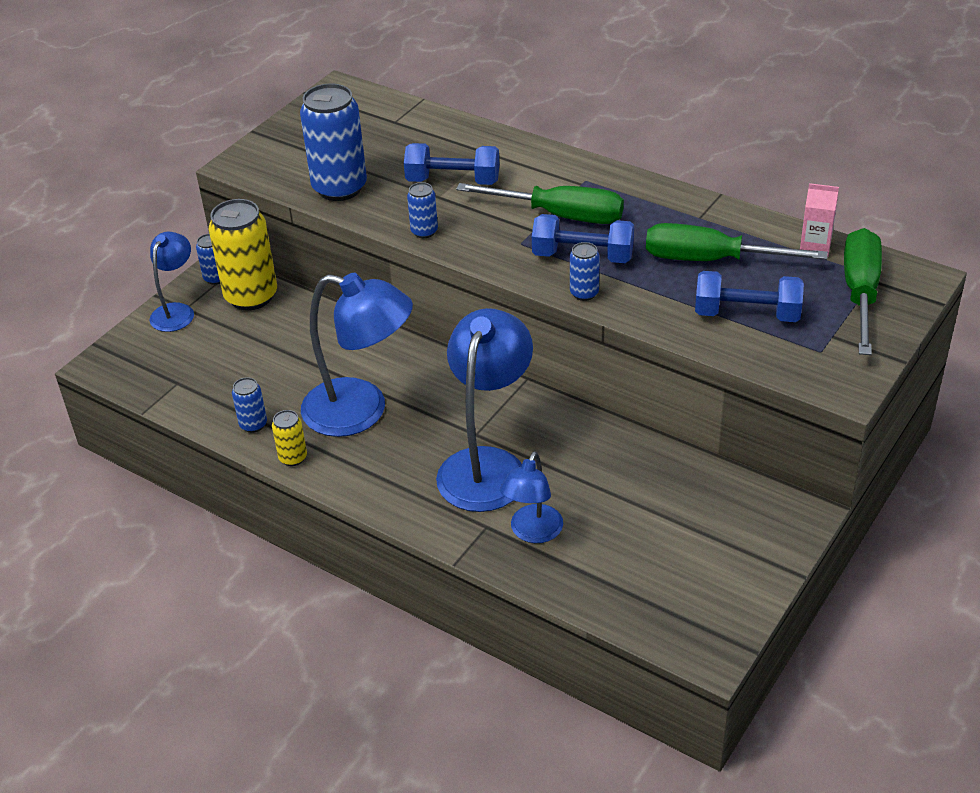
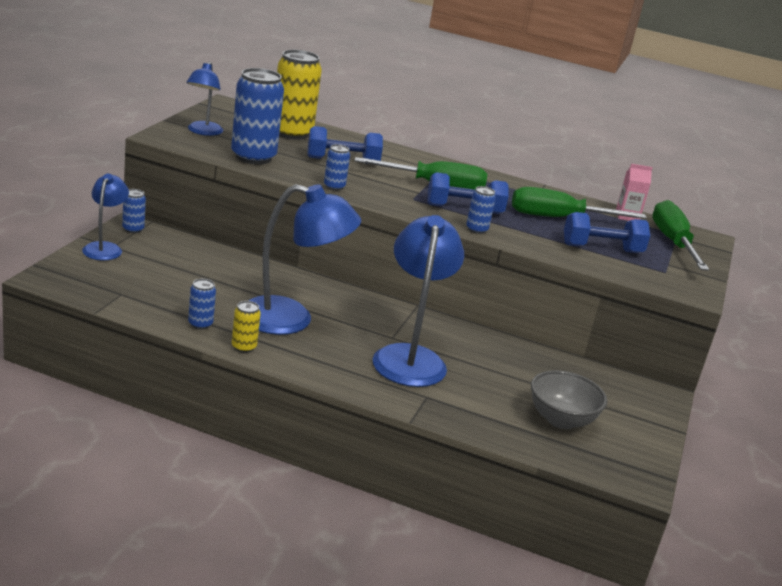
camera: 20 degrees left, 15 degrees down
yellow can [209,199,277,310] -> yellow can moved to [277,50,322,140]
blue lamp [500,451,563,543] -> blue lamp moved to [186,62,223,136]
none -> grey bowl [531,370,607,429]

